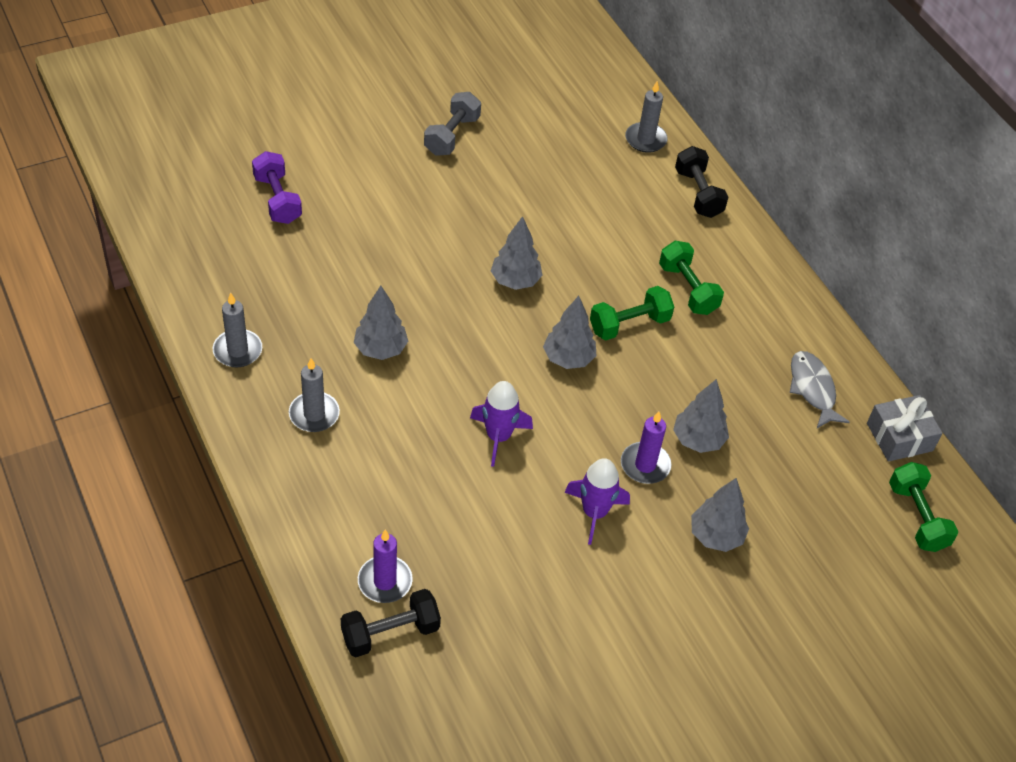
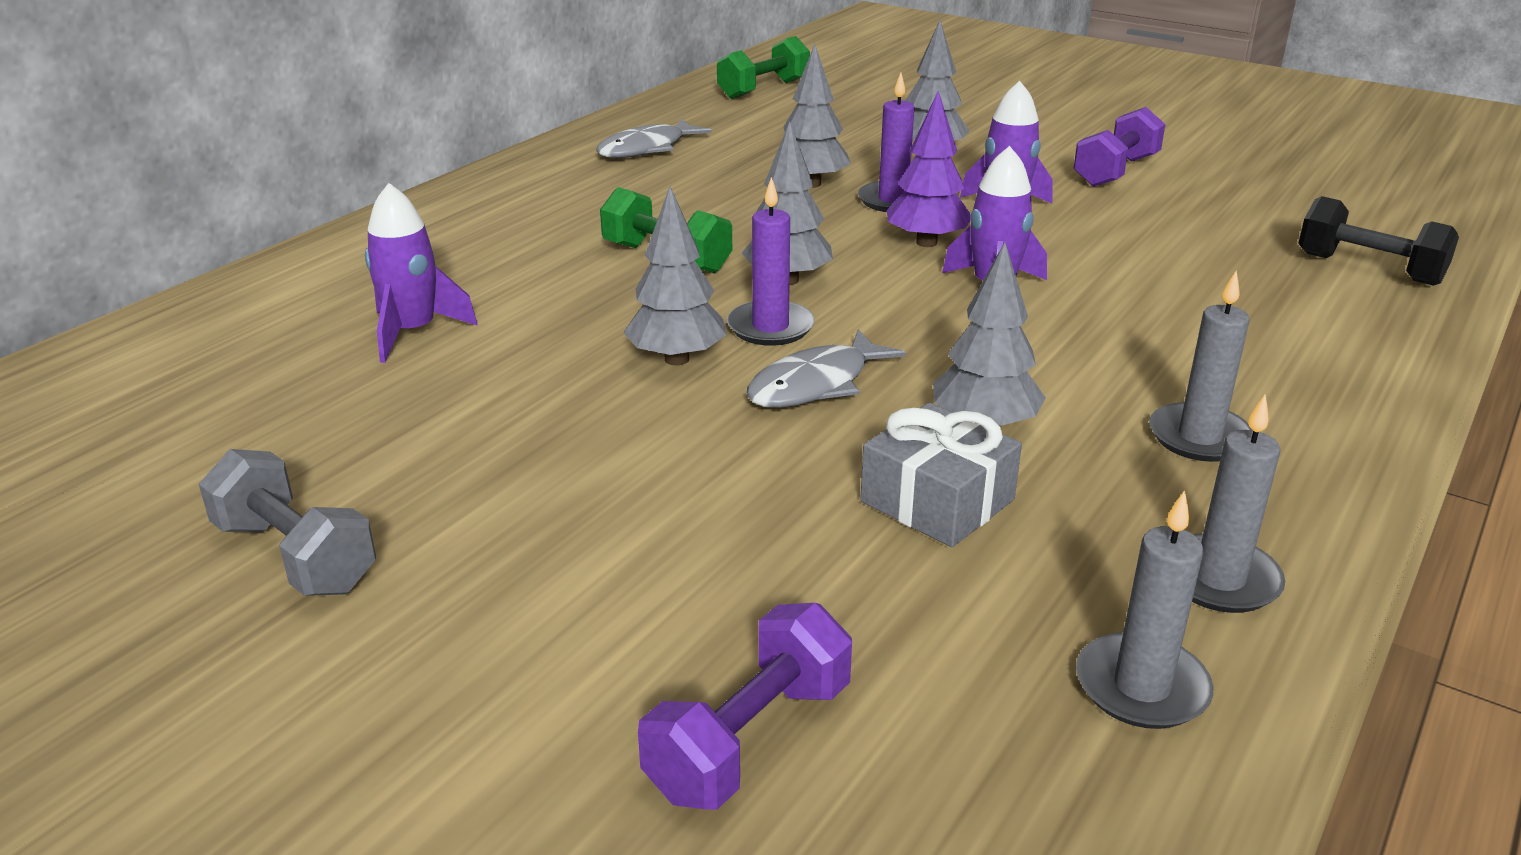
camera: 115 degrees left, 20 degrees down
purple candle [358,529,413,603] -> purple candle moved to [727,177,815,346]
grey dumbbell [424,92,481,156] -> grey dumbbell turned 45 degrees clockwise [199,449,376,596]
grey candle [625,81,668,153] -> grey candle moved to [1076,490,1213,729]
green dumbbell [659,241,724,315] -> none
black dumbbell [675,146,728,218] -> none
grey gift [867,395,943,462] -> grey gift moved to [860,403,1022,547]
none -> purple rocket [365,183,478,363]
none -> grey fish [747,329,906,408]
none -> purple tree [887,91,971,247]
none -> purple dumbbell [1073,107,1166,187]

